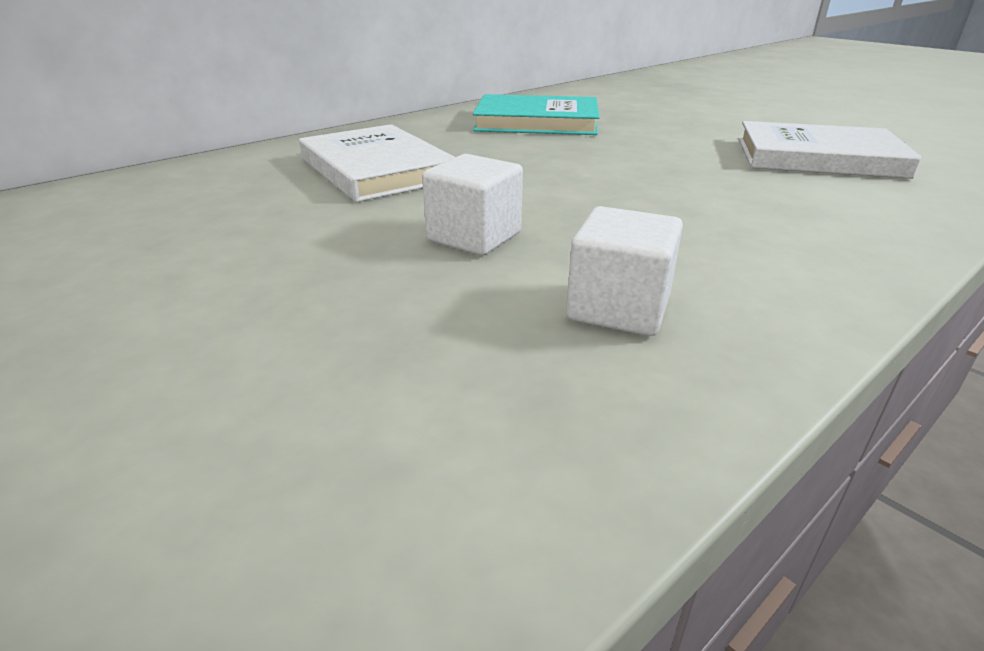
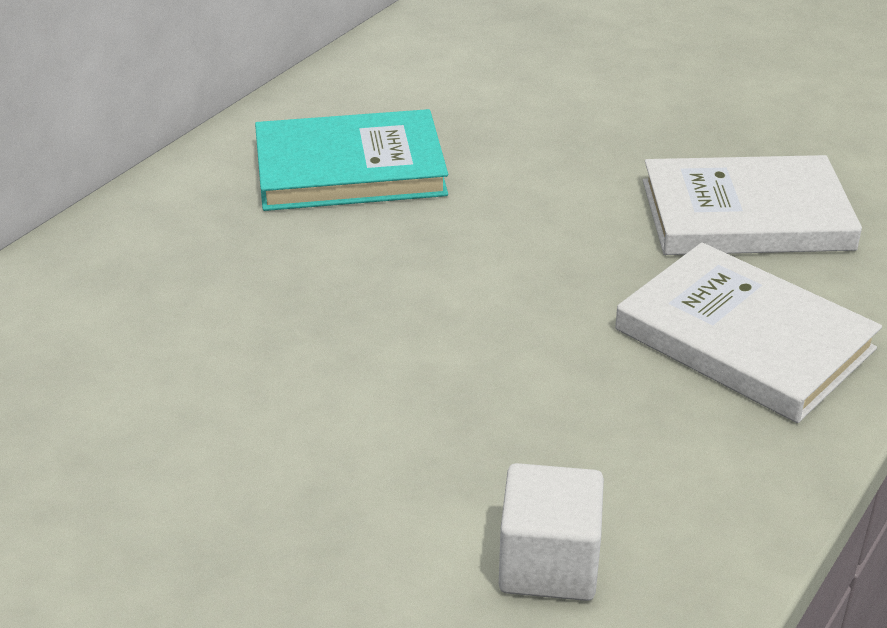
camera: 15 degrees left, 5 degrees up
white book [299,124,455,202] -> white book moved to [615,242,882,423]
white cube [422,154,523,256] -> none

